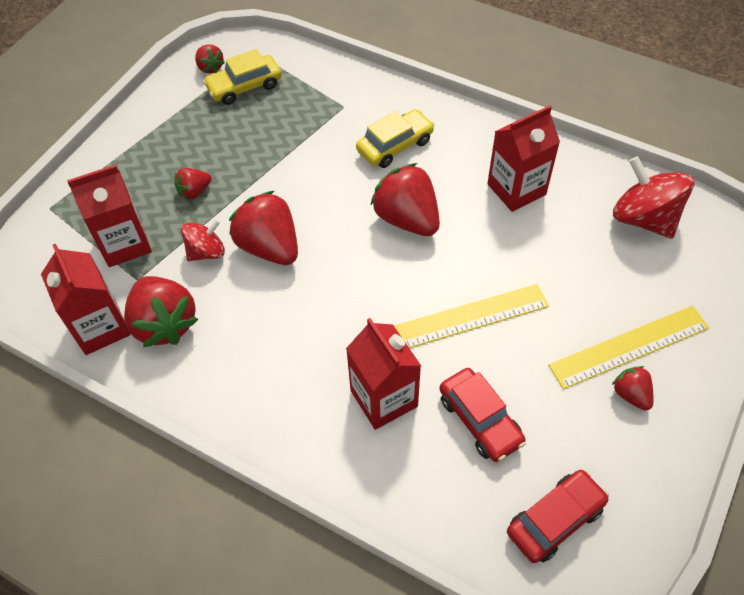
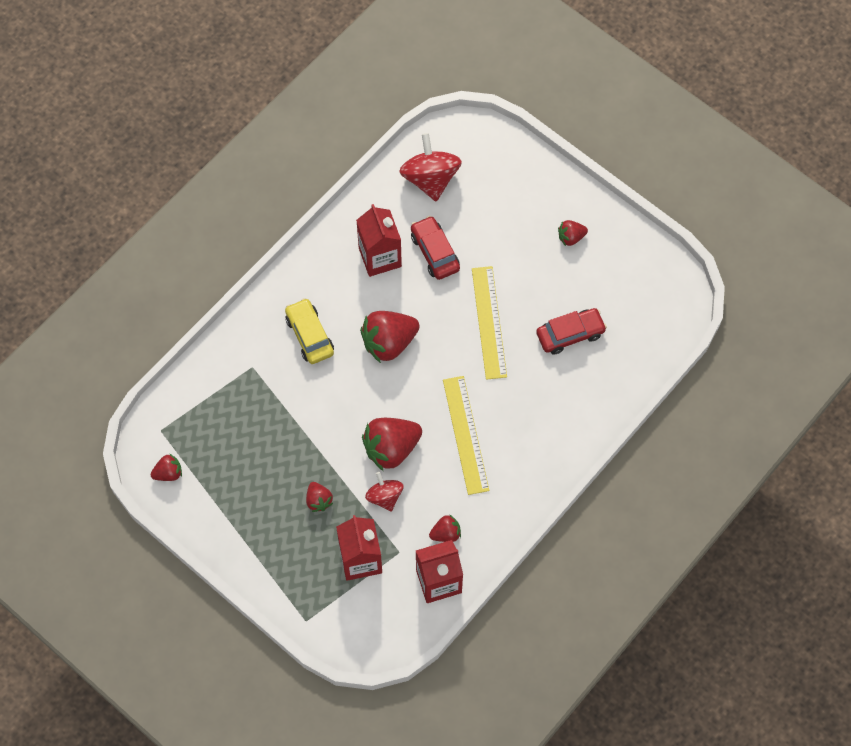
camera: 80 degrees left, 10 degrees up
red strawberry [124,276,198,347] -> red strawberry [429,514,461,542], size x0.52
yellow car [203,49,281,105] -> none
red carton [346,318,421,430] -> none
red car [507,470,609,563] -> red car moved to [411,216,460,280]
yellow ruler [548,306,709,389] -> yellow ruler moved to [443,376,489,495]
red spinning top [613,156,694,239] -> red spinning top turned 105 degrees clockwise [399,133,462,201]

